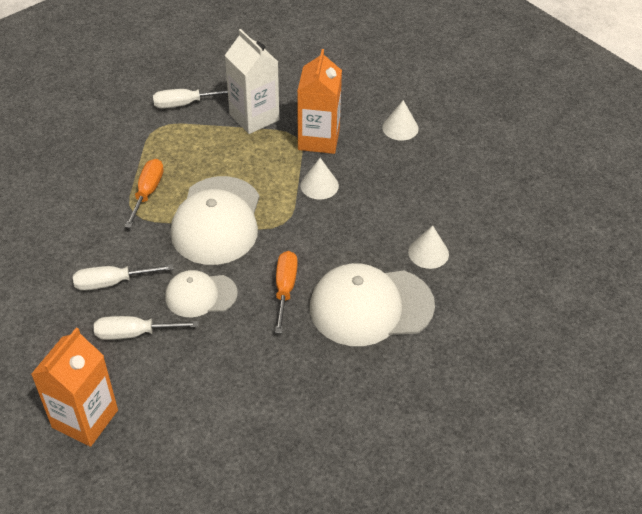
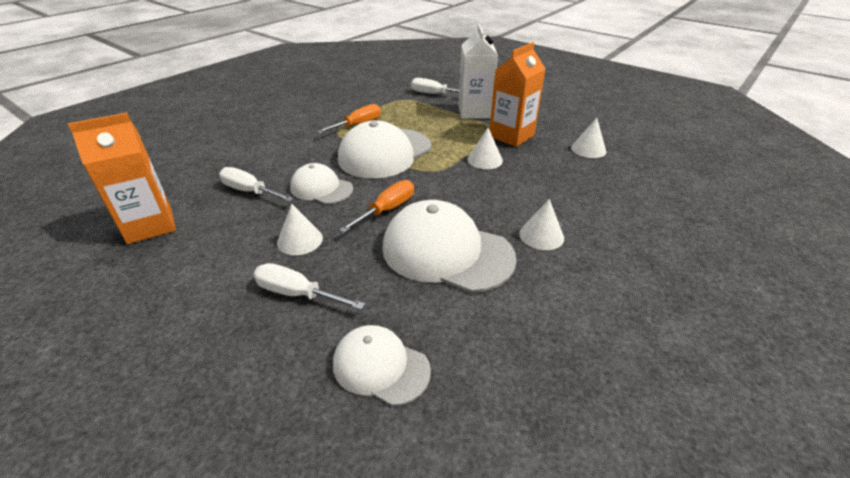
camera: 35 degrees right, 10 degrees down
white screwdriver [73,264,174,291] -> white screwdriver moved to [253,263,365,310]
none -> white cone [277,204,323,255]
none -> white cap [333,325,431,406]

